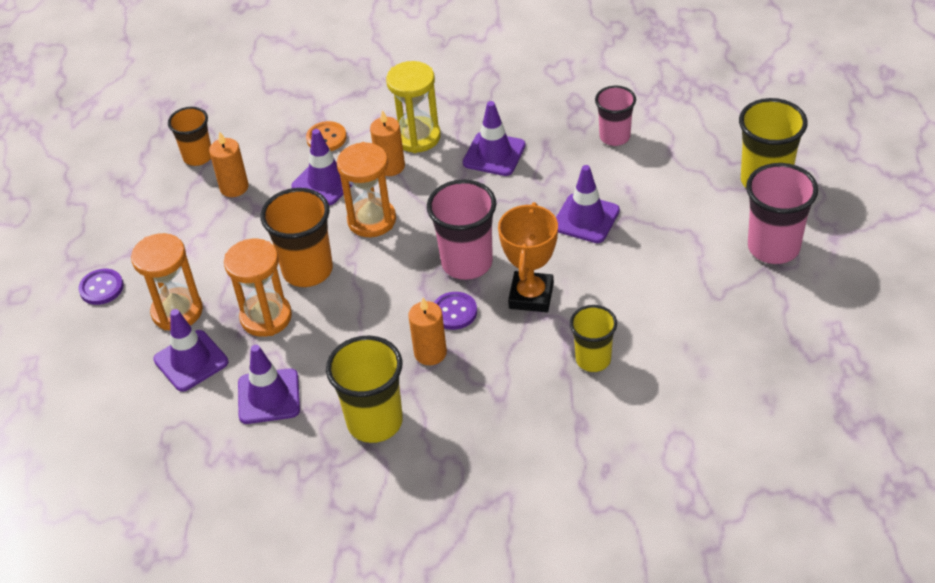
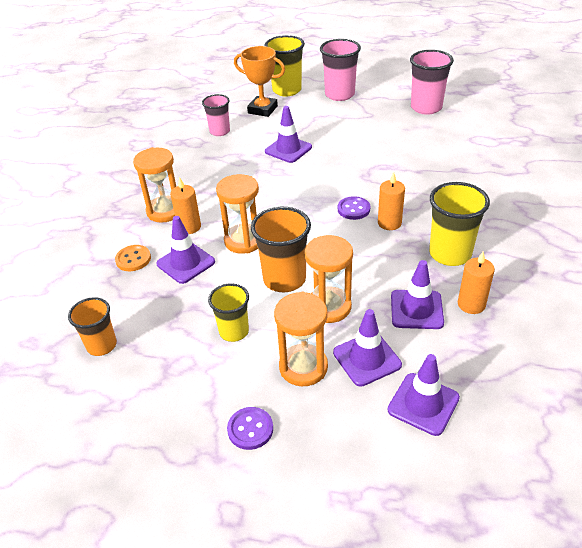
camera: 80 degrees left, 5 degrees down
orange candle [209,131,249,197] -> orange candle moved to [458,251,495,314]
yellow hourglass [386,61,441,153] -> orange hourglass [133,147,176,223]
pink cup [427,180,496,280] -> pink cup moved to [410,50,454,115]
purple traffic cone [463,101,526,176] -> purple traffic cone moved to [388,354,460,436]
orange trophy [498,202,558,312] -> orange trophy moved to [234,46,285,117]
yellow cup [570,305,617,372] -> yellow cup moved to [208,283,249,342]

